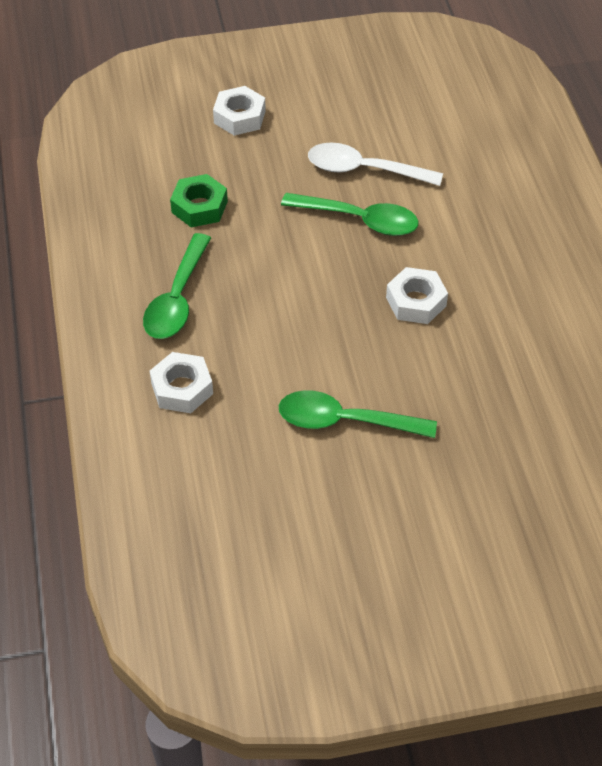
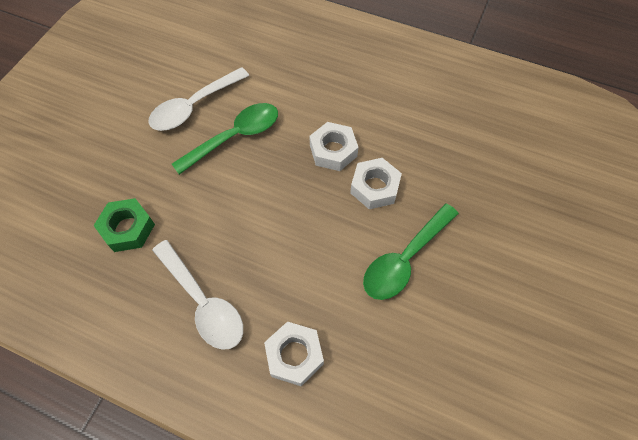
camera: 55 degrees left, 10 degrees up
green spoon [143,233,211,339] -> white spoon [152,240,243,350]
white nut [213,86,266,136] -> white nut moved to [350,158,402,209]

